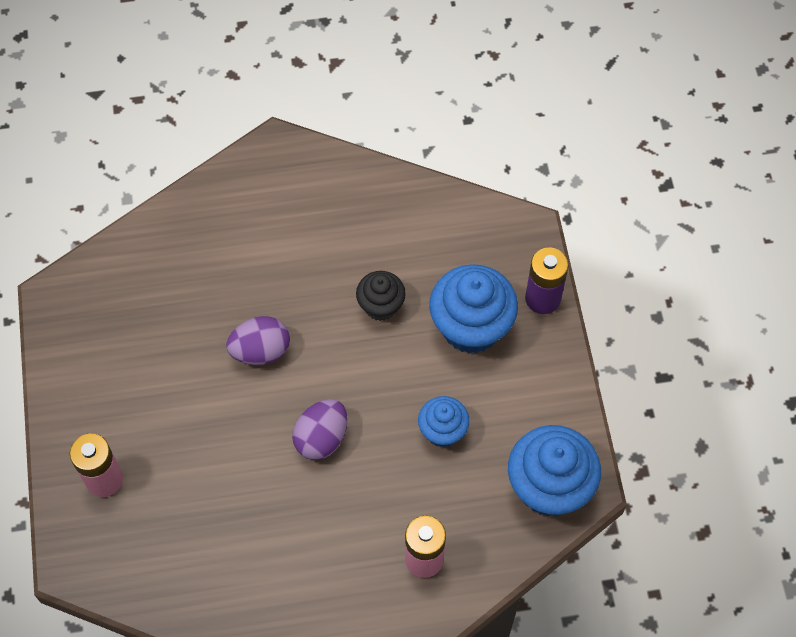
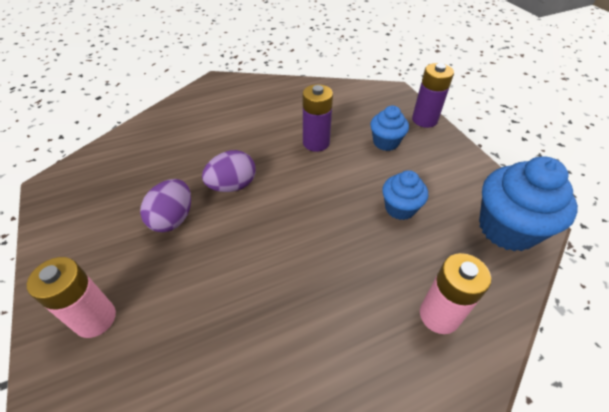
camera: 15 degrees left, 15 degrees down
purple egg [292,399,348,460] -> purple egg moved to [140,179,191,232]
black cupcake [356,271,406,321] -> purple battery [303,84,333,152]
blue cupcake [429,264,518,353] -> blue cupcake [370,106,409,151], size x0.57

